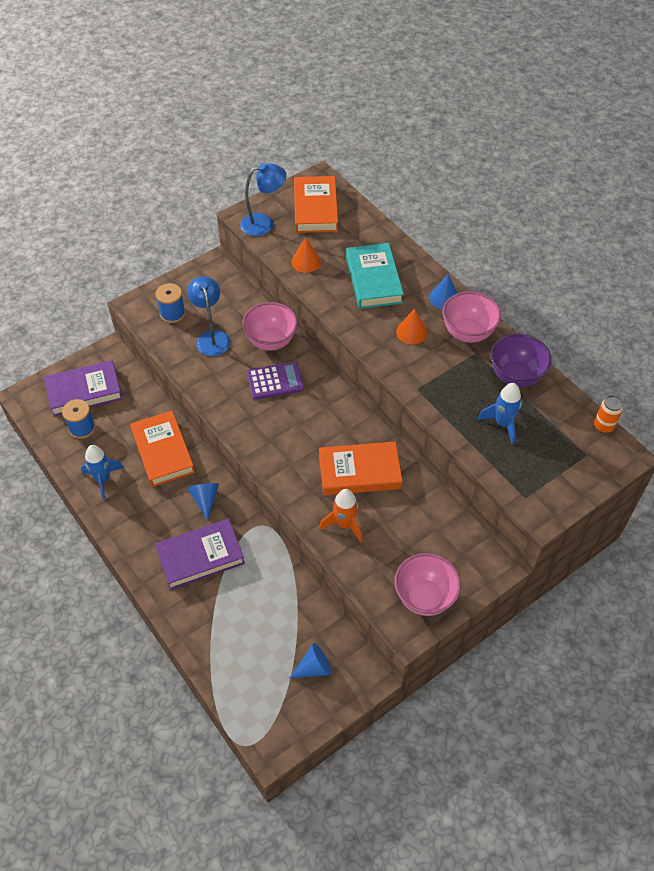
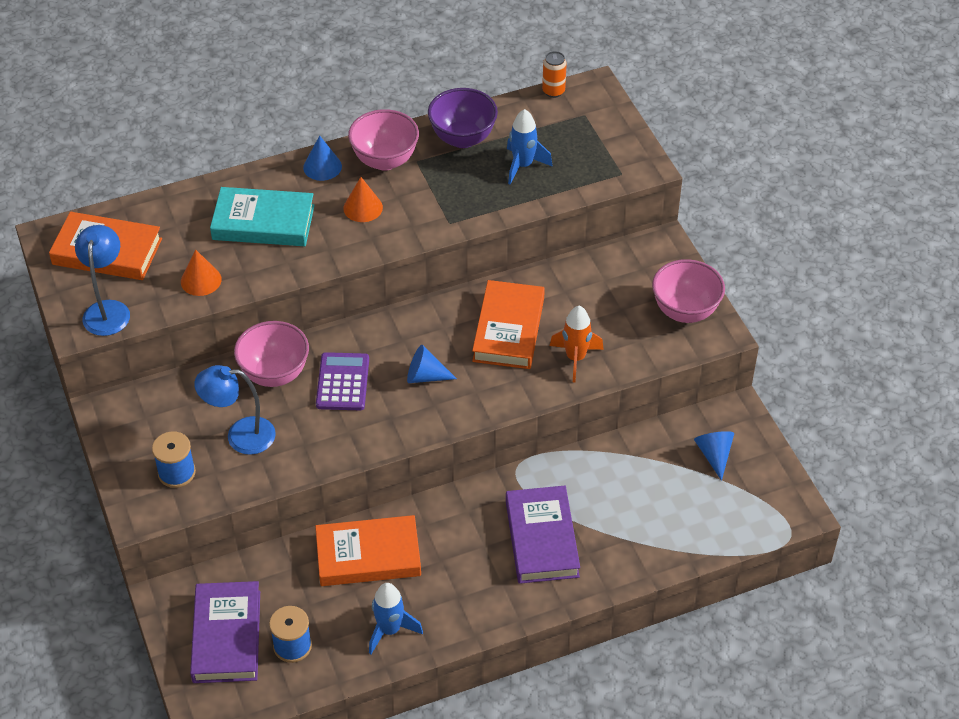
camera: 75 degrees left, 5 degrees down
blue cone [188,483,219,521] -> blue cone moved to [407,345,457,383]

